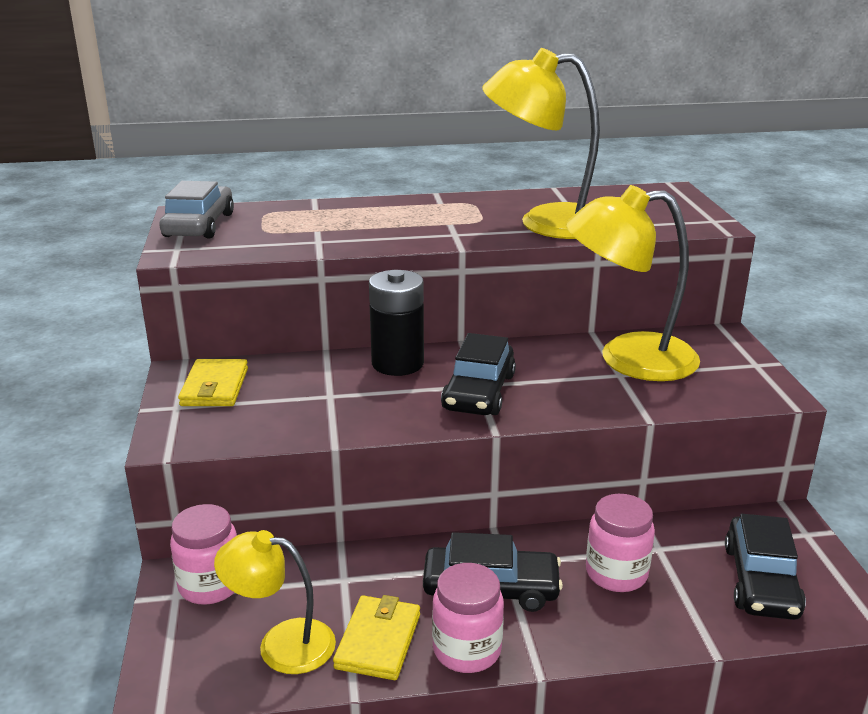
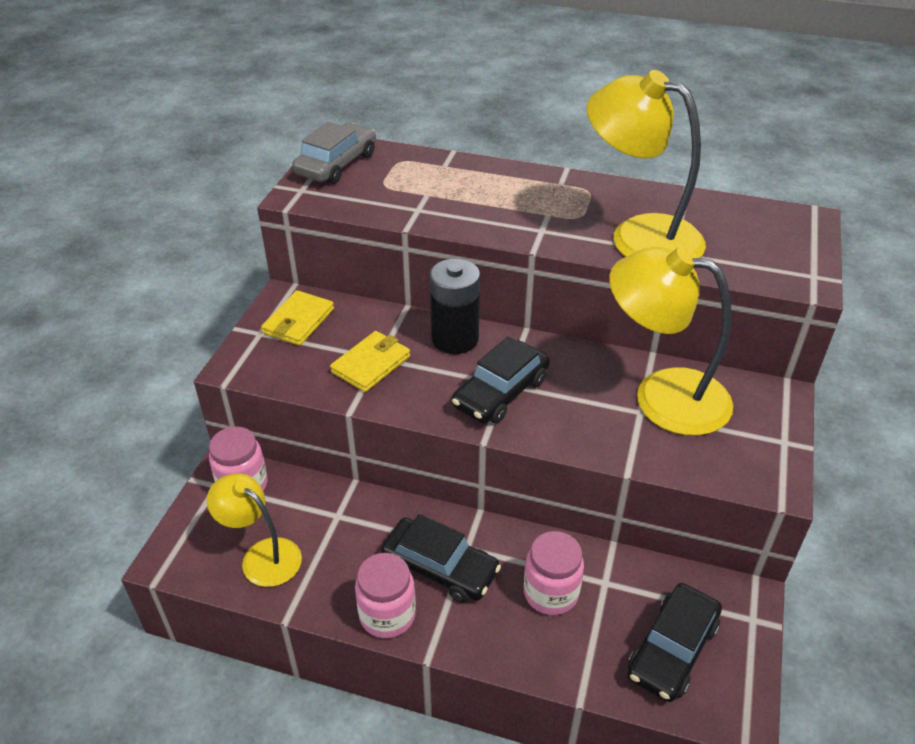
camera: 25 degrees right, 15 degrees up
yellow wallet [333,595,420,680] -> yellow wallet moved to [330,331,410,392]

